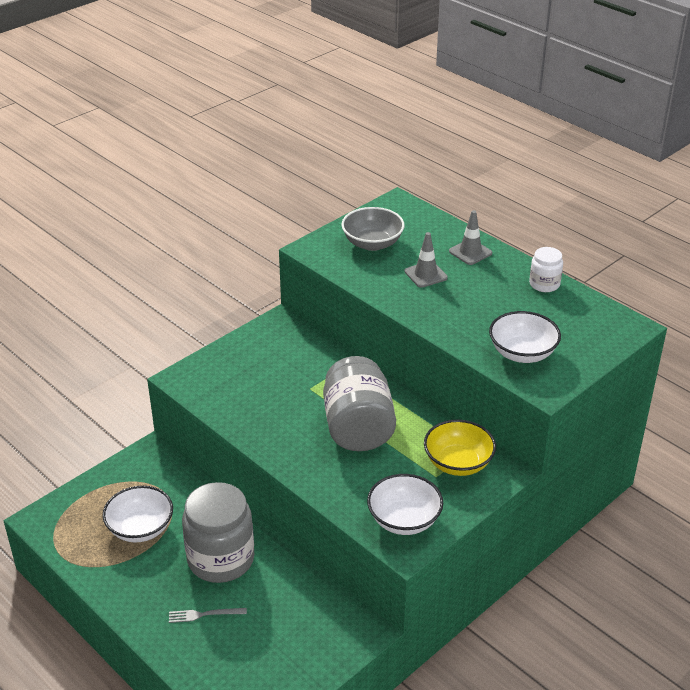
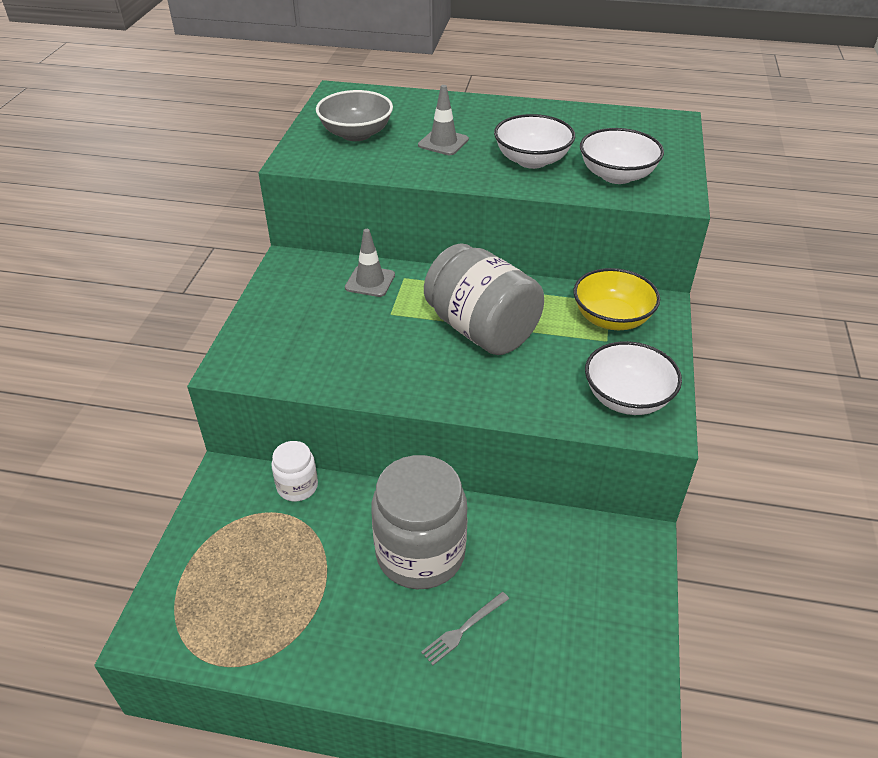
camera: 35 degrees left, 5 degrees up
white bowl [102,486,173,543] -> white bowl moved to [494,114,575,169]
grey traffic cone [449,210,492,265] -> grey traffic cone moved to [345,229,395,297]
white jar [529,247,563,292] -> white jar moved to [271,441,318,501]

